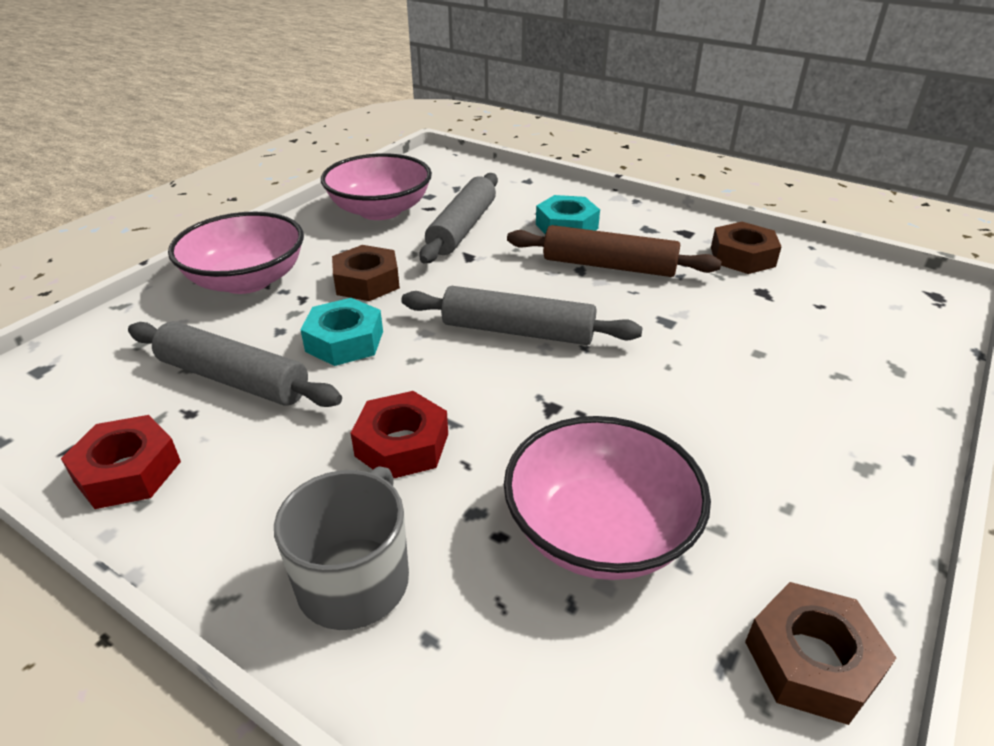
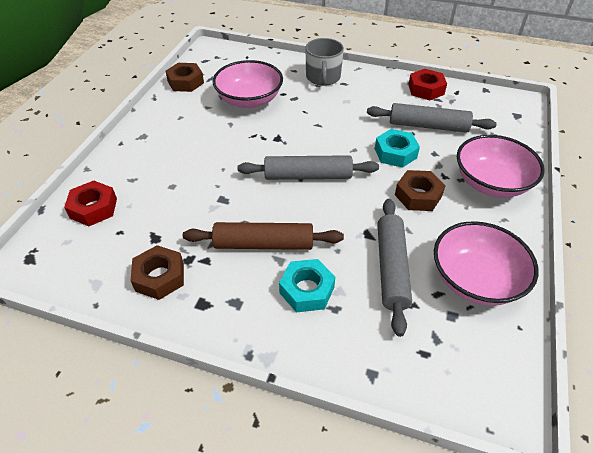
camera: 165 degrees right, 10 degrees up
red nut [351,391,448,479] -> red nut moved to [64,181,117,226]

